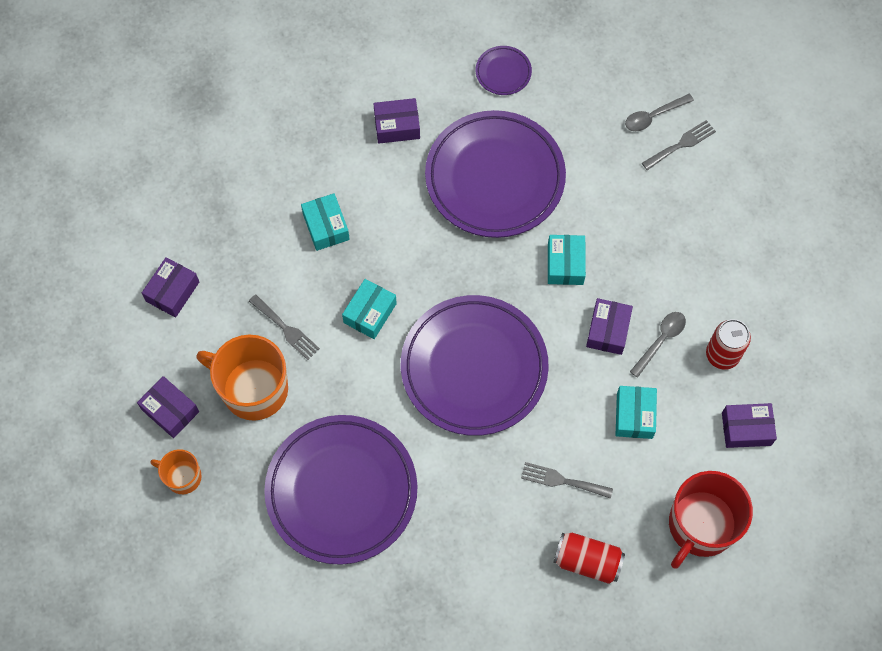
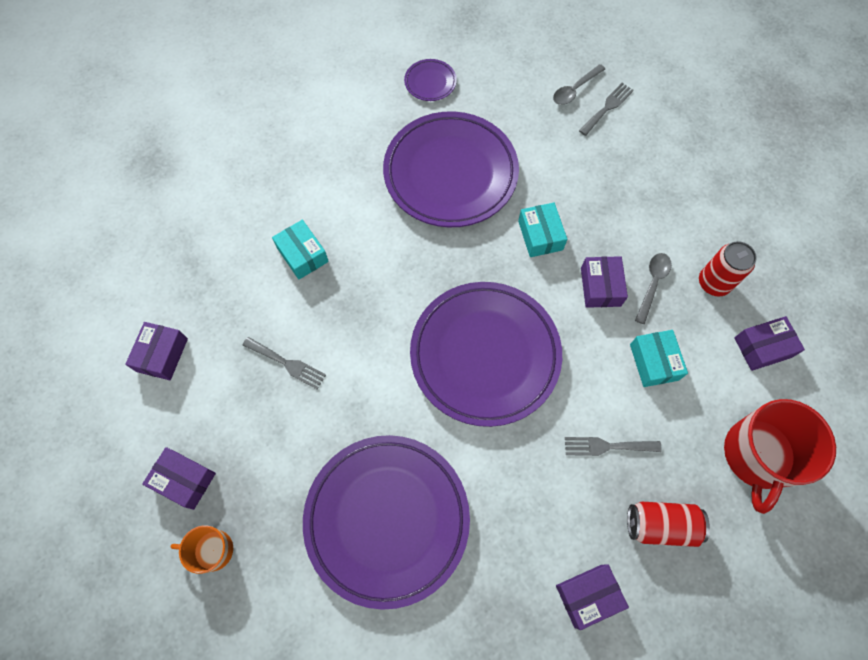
camera: 15 degrees left, 0 degrees up
orange mug [196,335,288,421] -> none
turquoise box [342,279,397,339] -> none
purple box [373,98,420,143] -> purple box moved to [556,564,629,630]

